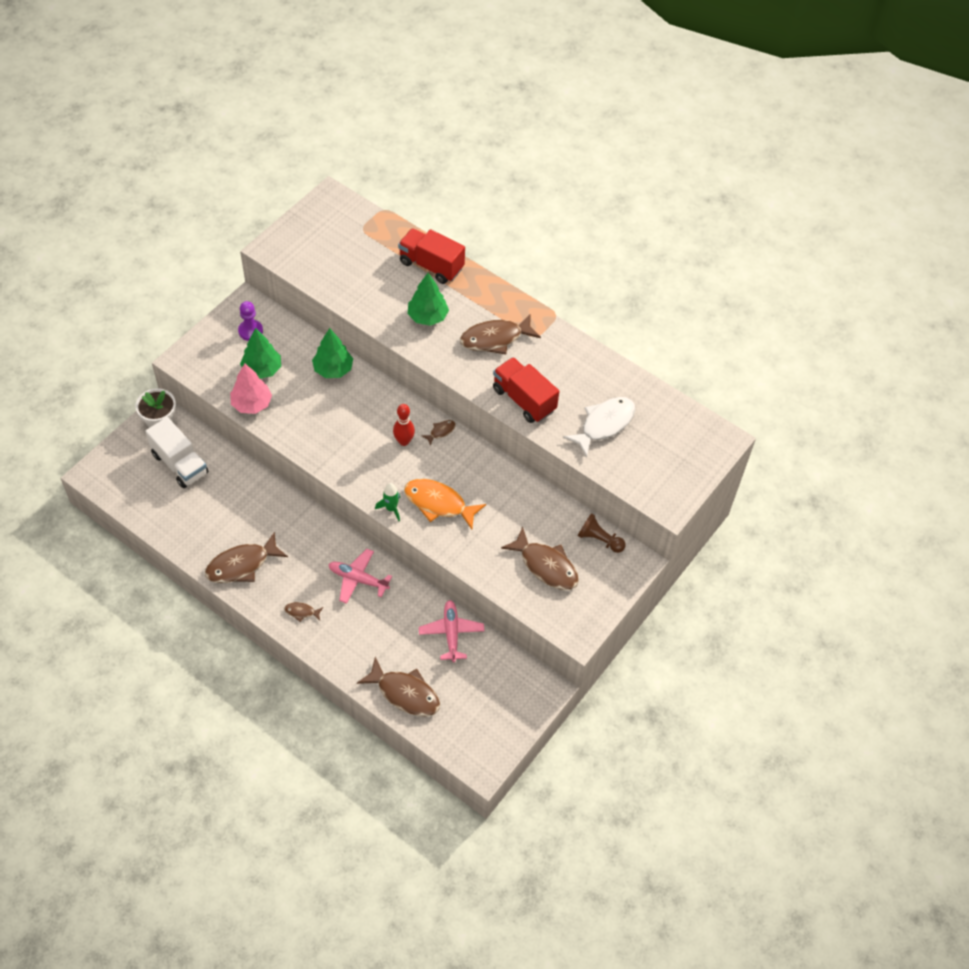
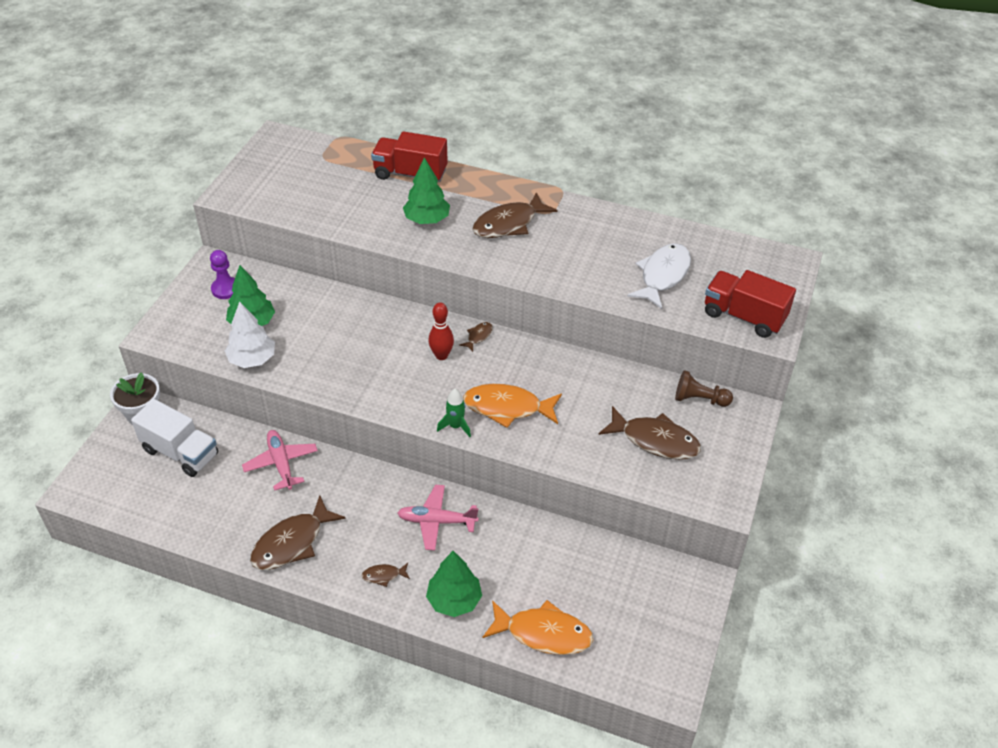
camera: 15 degrees left, 10 degrees down
pink tree [230,363,272,414] -> white tree [225,301,275,368]
green tree [312,328,353,378] -> green tree moved to [426,551,482,617]
brown fish [357,657,440,716] -> orange fish [482,600,593,655]
pink plane [419,600,485,662] -> pink plane moved to [242,430,318,491]
red truck [493,357,559,423] -> red truck moved to [705,270,796,338]

